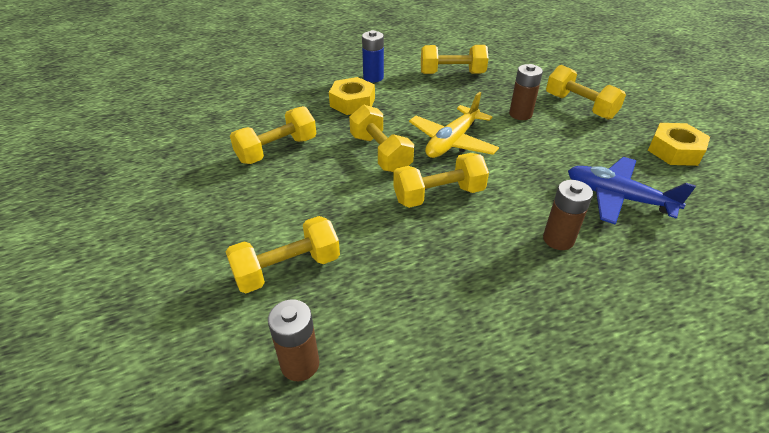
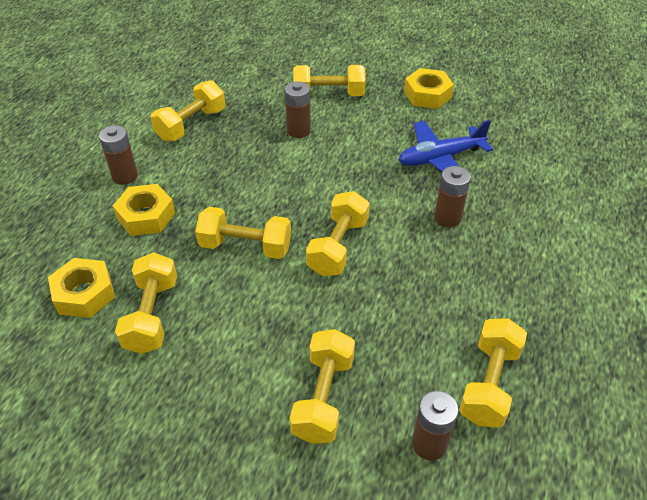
camera: 50 degrees left, 5 degrees up
blue battery [362,30,384,82] -> brown battery [99,125,138,185]
yellow plane [409,92,499,158] -> none
none -> yellow nut [48,258,115,318]
none -> yellow dumbbell [459,318,527,428]

